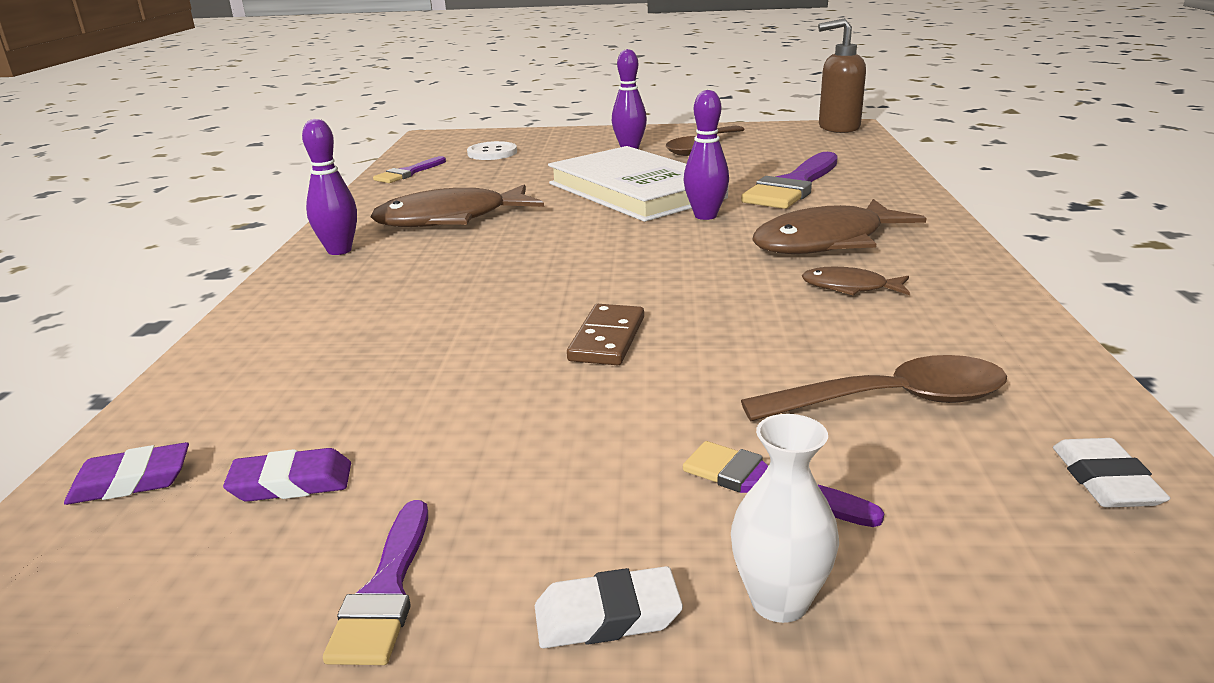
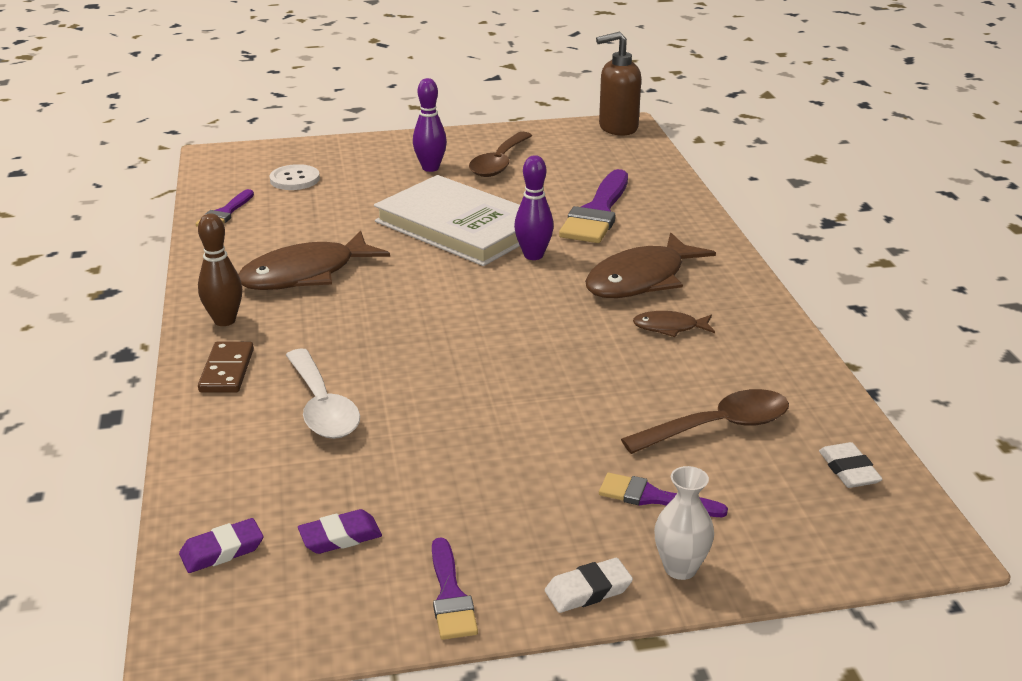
camera: 15 degrees left, 5 degrees up
purple bowling pin [302,119,357,255] -> brown bowling pin [198,214,242,326]
brown domino [567,304,644,365] -> brown domino moved to [198,342,254,393]
none -> white spoon [286,349,360,439]

